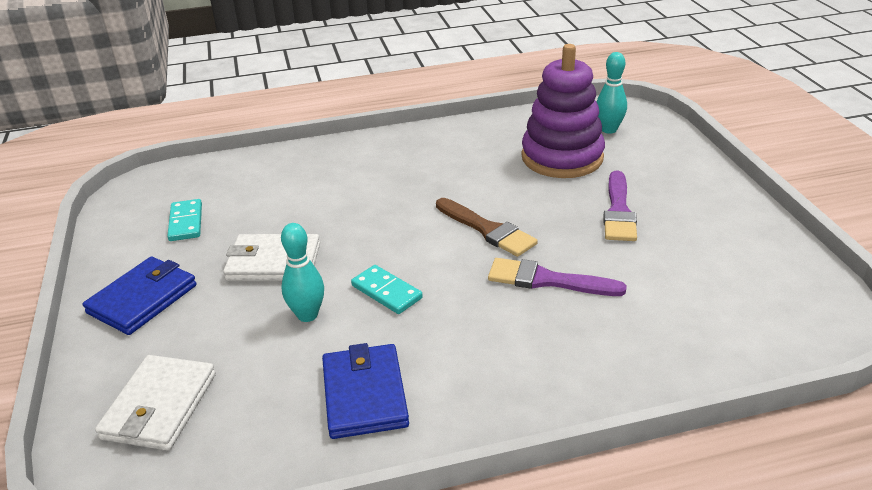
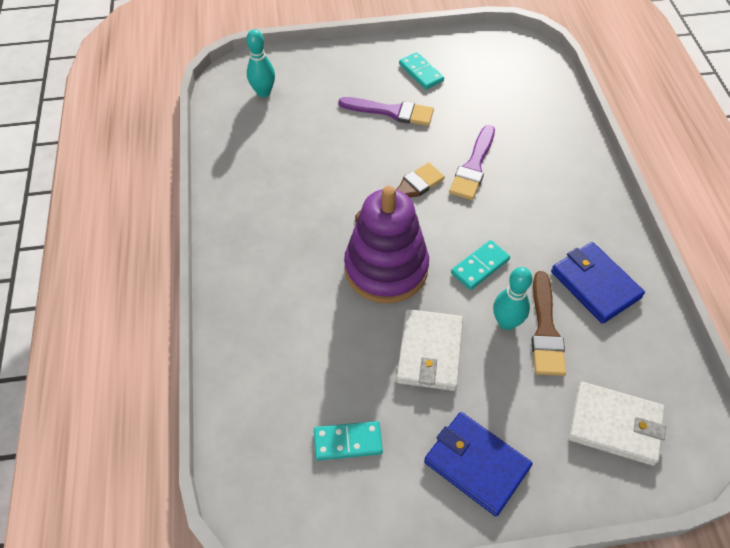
camera: 85 degrees left, 20 degrees up
blue wallet [322,343,409,439] -> blue wallet turned 60 degrees clockwise [551,242,645,324]
purple stacking toy [521,44,605,178] -> purple stacking toy moved to [344,186,429,303]
none -> turquoise domino [399,52,444,90]
none -> brown brush [531,271,566,376]

